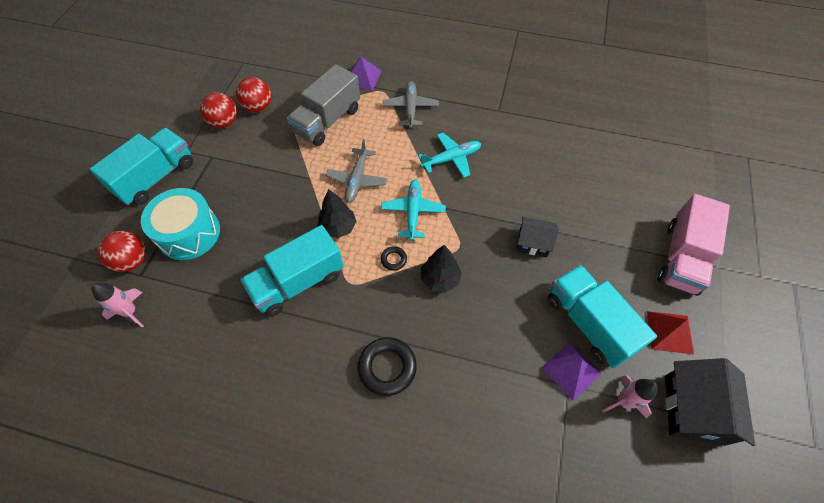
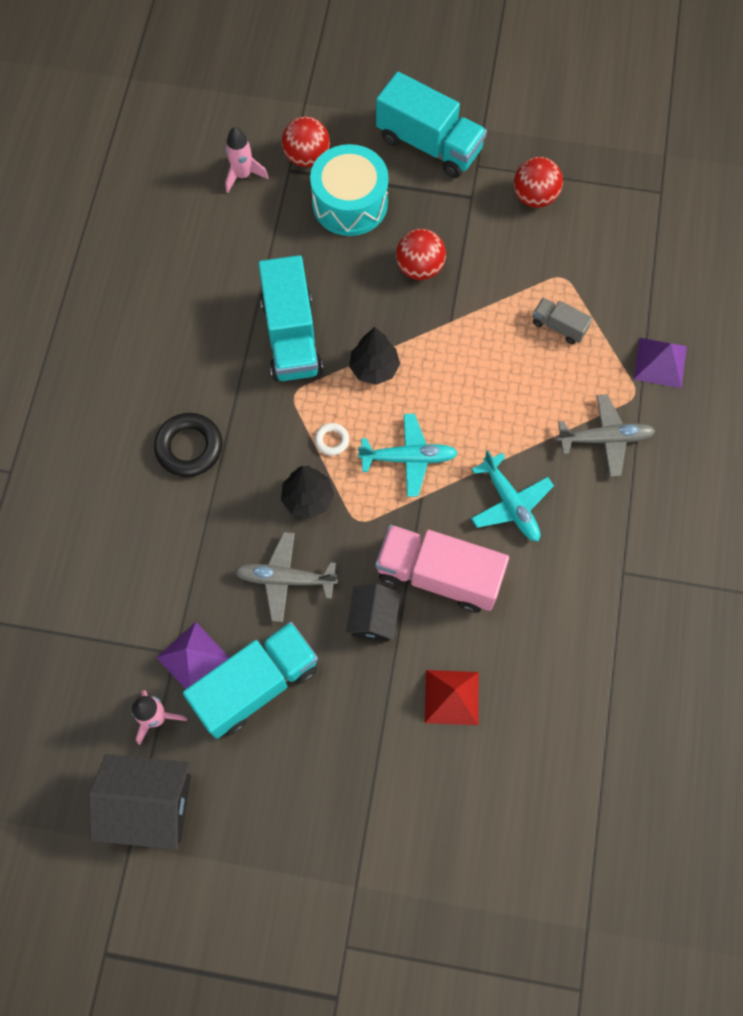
camera: 85 degrees right, 10 degrees up
red ball [236,77,271,113] -> red ball moved to [396,229,446,280]
turquoise truck [240,225,344,317] -> turquoise truck turned 150 degrees counterclockwise [258,255,323,382]
grey truck [287,64,360,146] -> grey truck [533,298,592,344], size x0.49
grey plane [326,139,388,203] -> grey plane moved to [235,532,338,622]
black ring [380,246,407,271] -> white ring [315,423,349,456]
red pyramid [647,311,694,355] -> red pyramid moved to [425,670,479,725]
pink truck [657,194,730,296] -> pink truck moved to [375,525,509,613]

